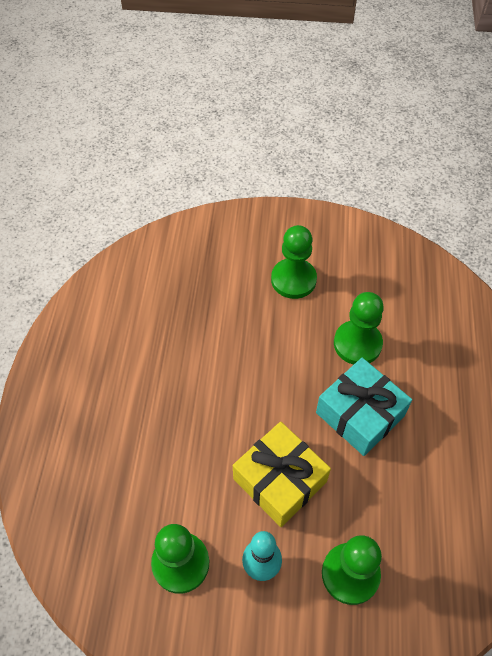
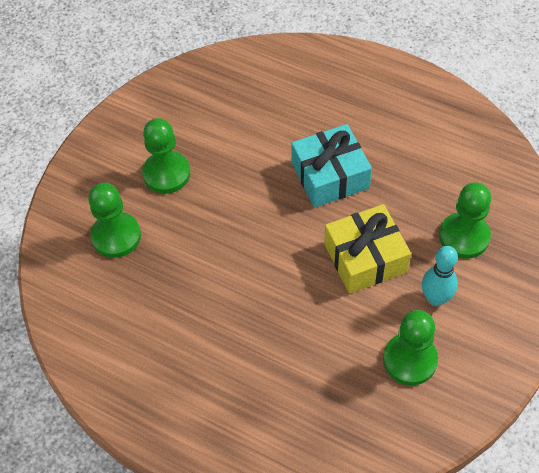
camera: 65 degrees left, 0 degrees up
green pawn [334,292,384,364] -> green pawn moved to [88,183,141,258]

